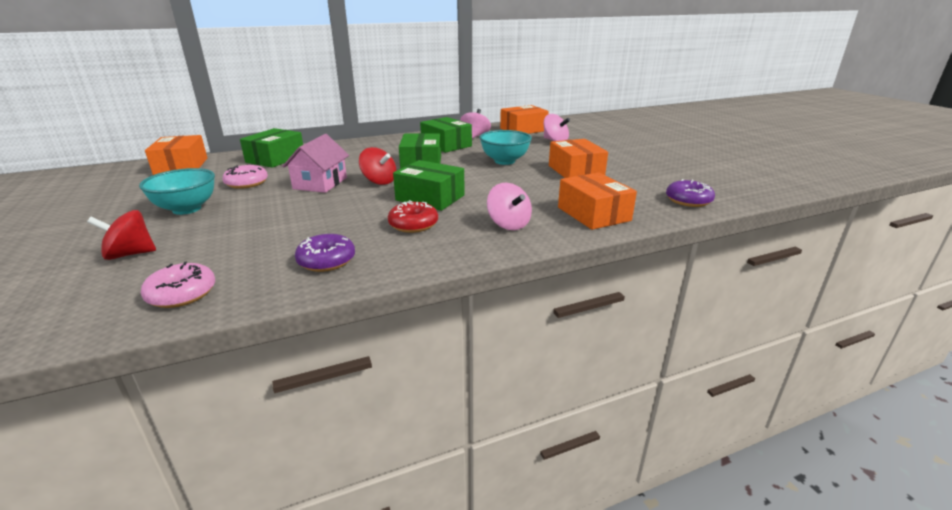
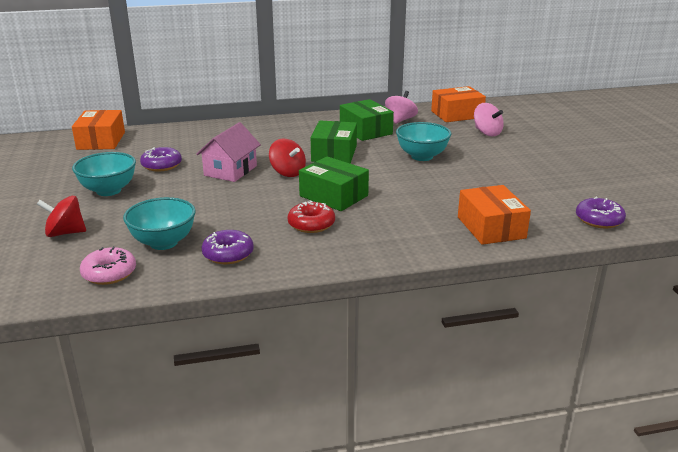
camera: 10 degrees right, 0 degrees up
pink donut [222,165,268,189] -> purple donut [140,147,182,172]
green box [240,128,303,168] -> none
pink spinning top [487,183,532,230] -> none
orange box [549,139,608,178] -> none
none -> turquoise bowl [123,197,196,250]

